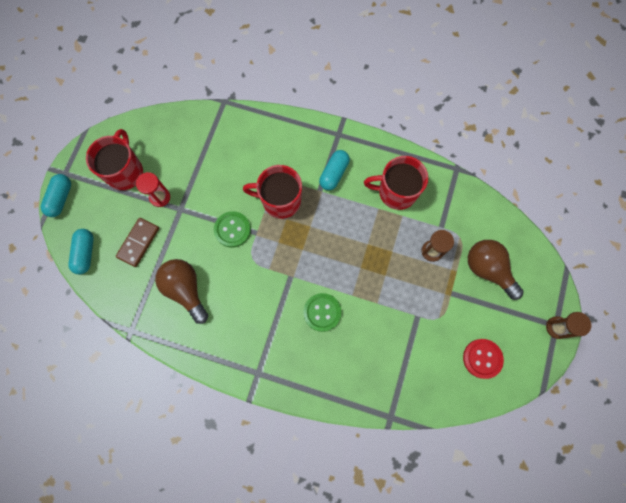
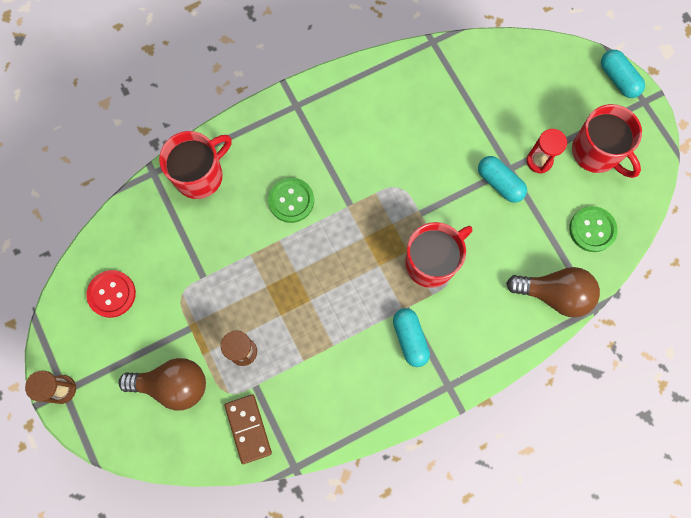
camera: 135 degrees right, 0 degrees up
turquoise capsule [68,229,94,274] -> turquoise capsule moved to [478,156,527,203]
brown domino [116,218,159,267] -> brown domino moved to [225,394,272,464]
brown light bulb [155,259,208,324] -> brown light bulb moved to [506,267,600,317]
green button [214,211,251,247] -> green button moved to [569,206,618,252]
red mug [364,156,428,210] -> red mug moved to [159,131,232,199]

